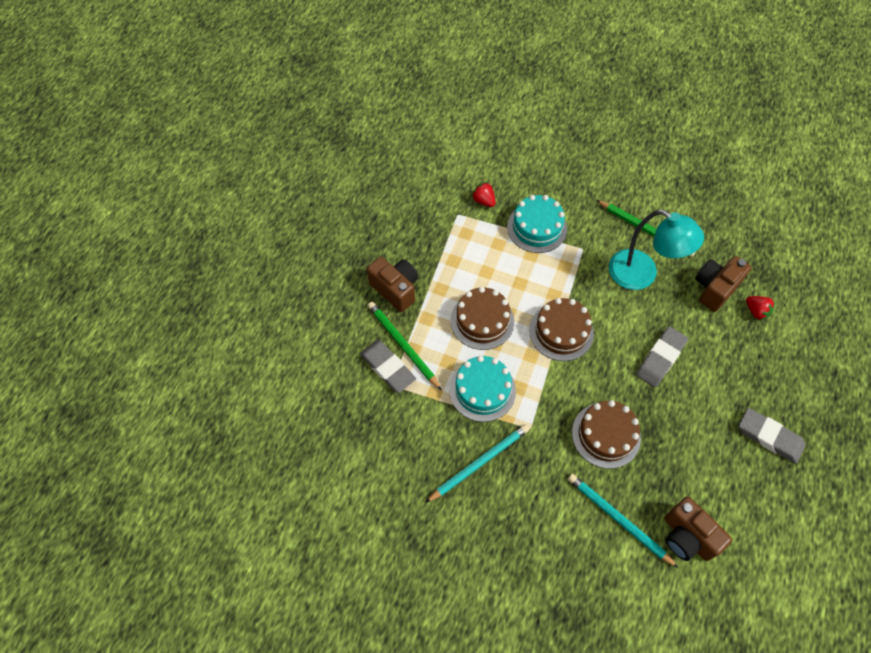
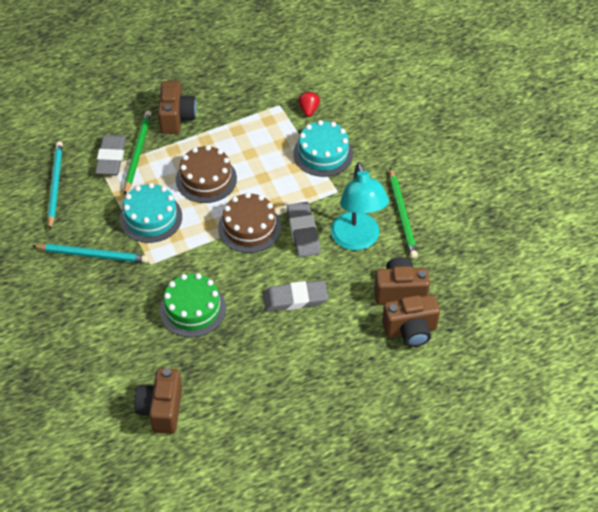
camera: 45 degrees right, 10 degrees down
turquoise pencil [568,474,678,568] -> turquoise pencil moved to [47,141,63,230]
brown cake [572,400,641,469] -> green cake [160,273,226,337]
grey eraser [739,408,805,464] -> grey eraser moved to [287,202,321,257]
red strawberry [746,296,775,321] -> brown camera [382,295,440,347]

